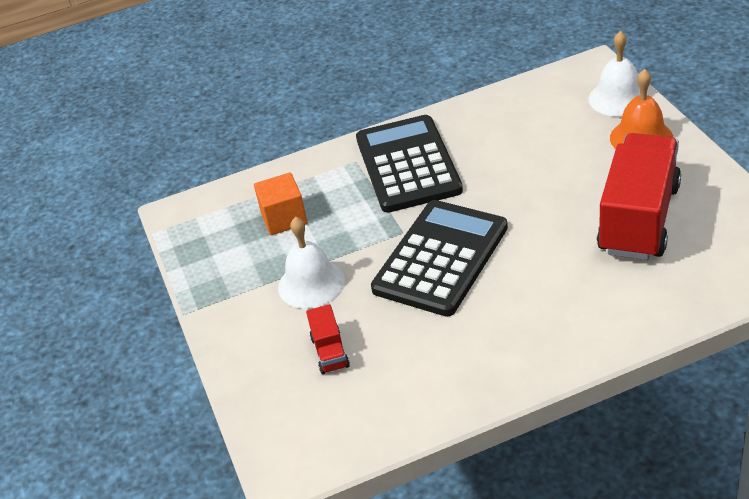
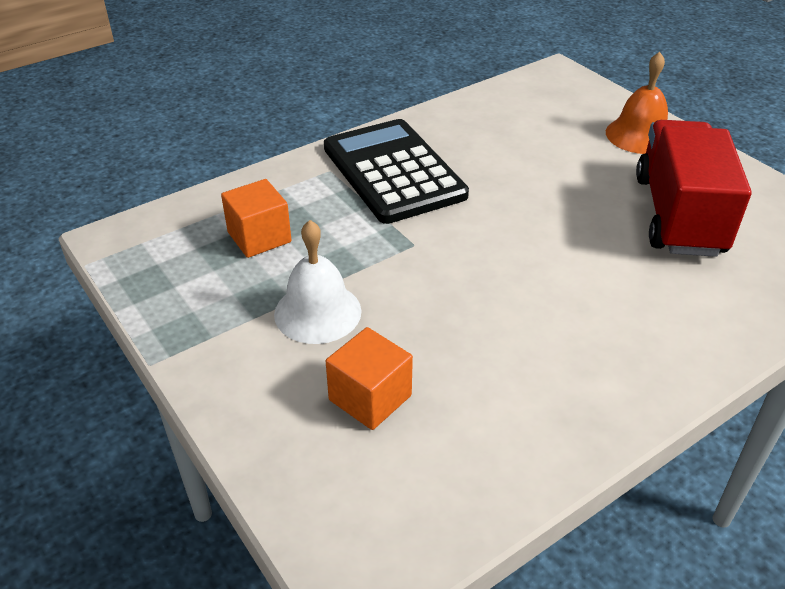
camera: 20 degrees left, 0 degrees up
red truck [306,304,350,374] -> orange cube [326,327,413,430]
black calculator [371,200,508,317] -> none
white bell [589,31,649,117] -> none

